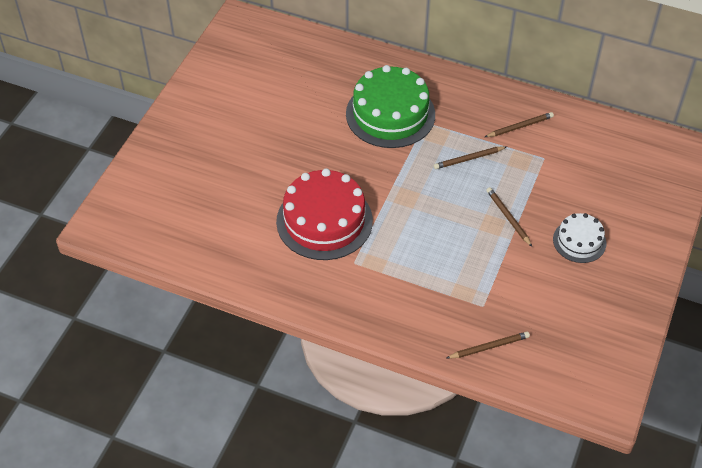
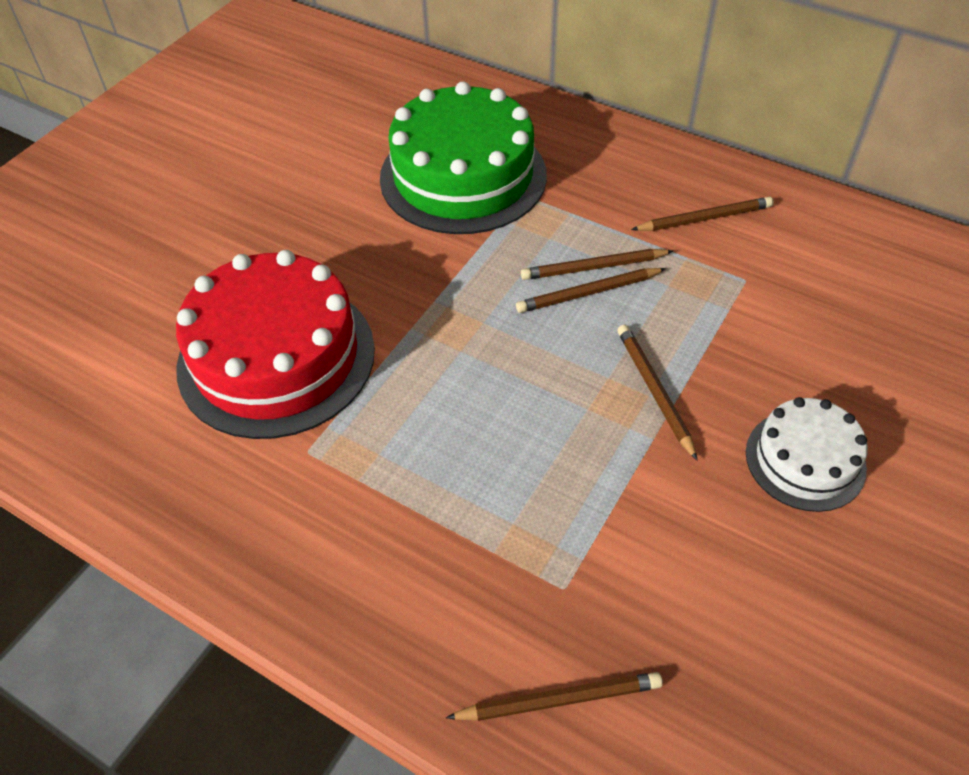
camera: 10 degrees right, 0 degrees up
none -> brown pencil [516,268,666,313]

